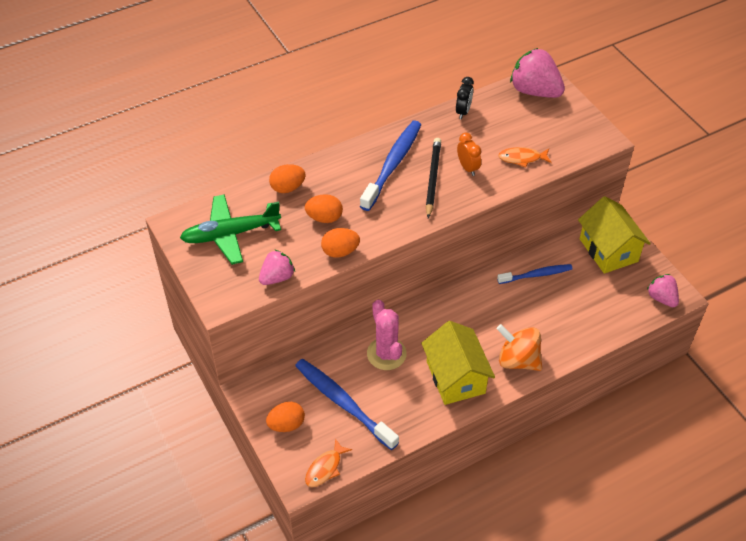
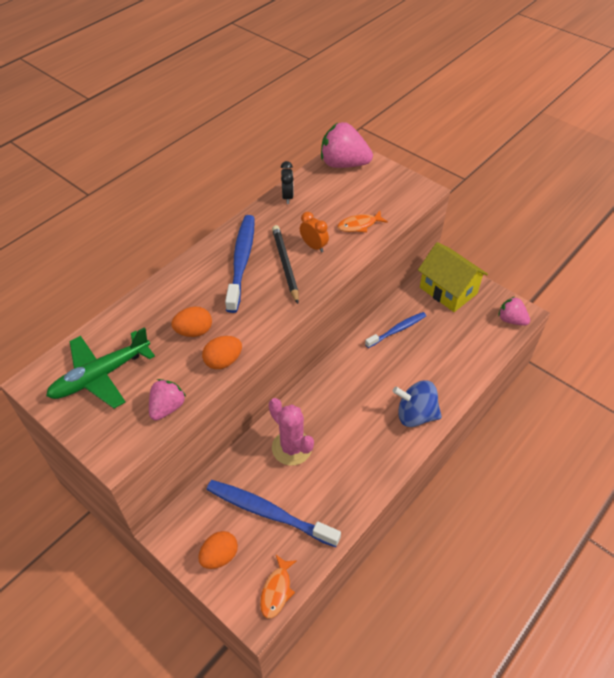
camera: 20 degrees left, 0 degrees up
orange egg [269,164,306,193] -> none
yellow house [421,321,495,405] -> none
orange spinning top [497,324,542,371] -> blue spinning top [393,380,442,427]

